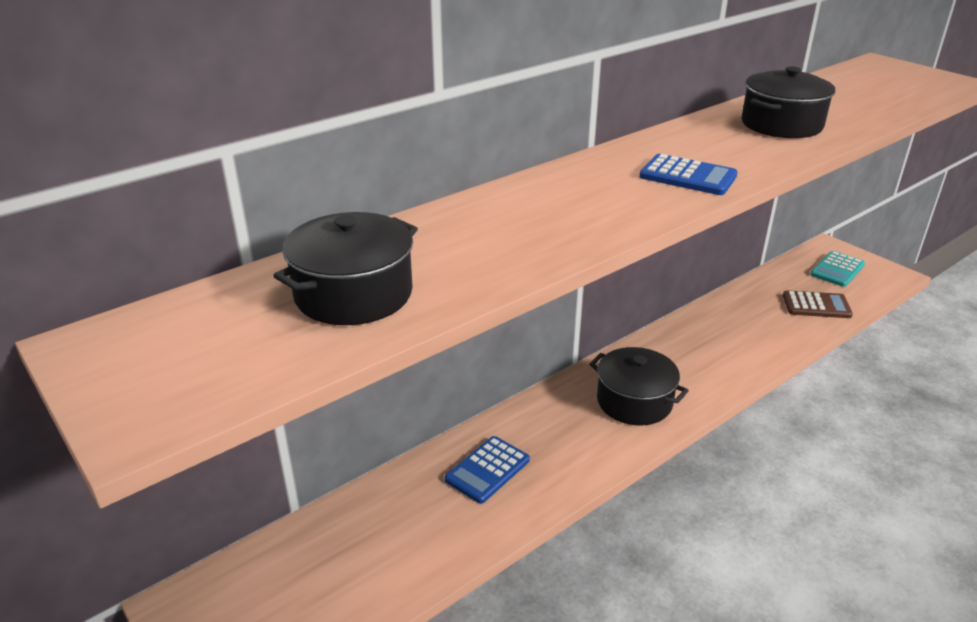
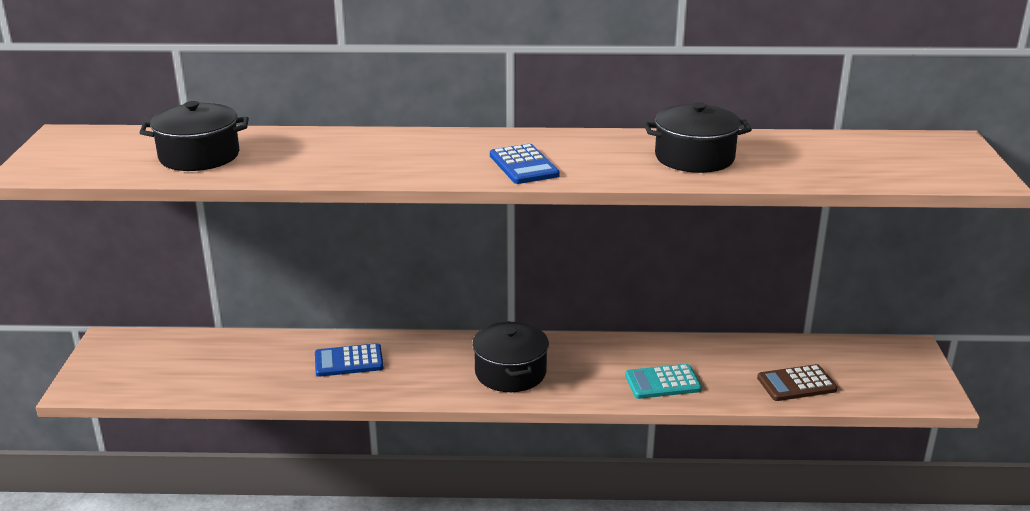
camera: 40 degrees right, 5 degrees down
brown calculator [783,290,853,318] -> brown calculator turned 120 degrees clockwise [757,364,837,401]
turquoise calculator [810,251,865,287] -> turquoise calculator moved to [625,364,702,399]

